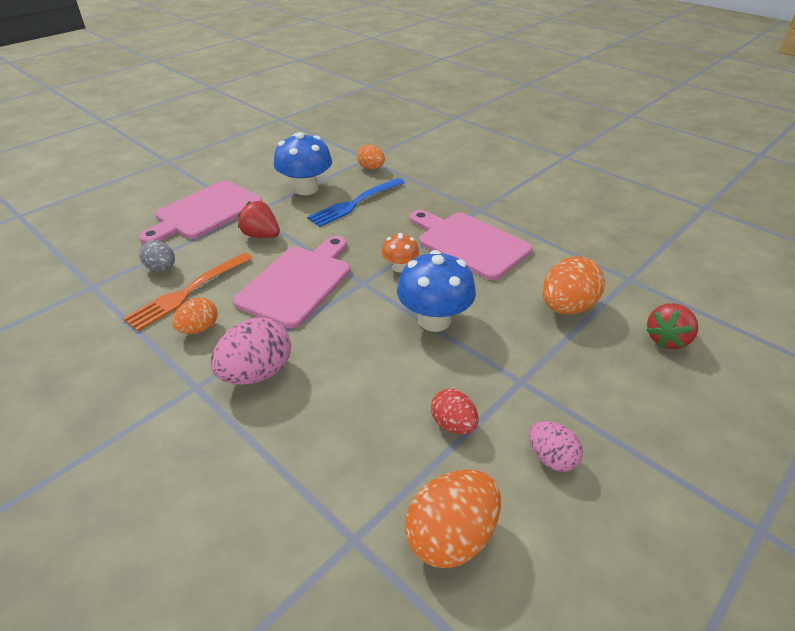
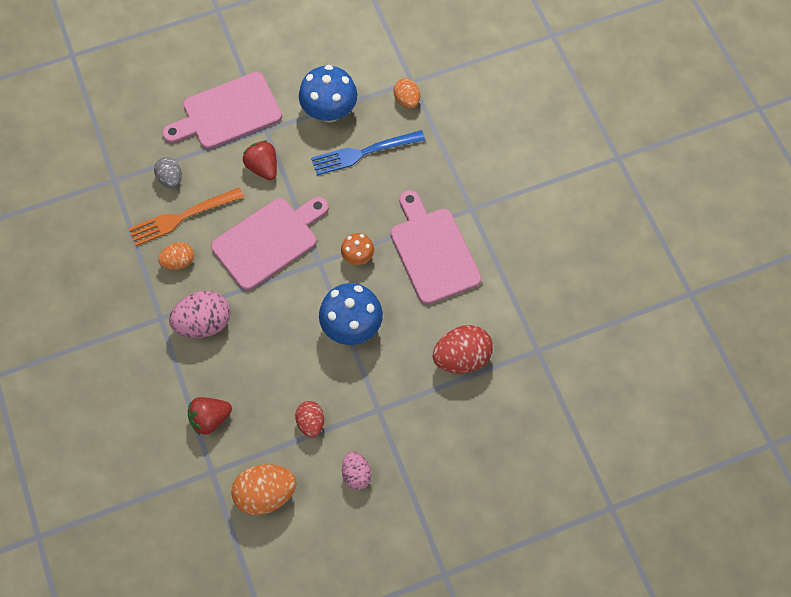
camera: 25 degrees right, 25 degrees up
orange egg [543,256,605,315] -> red egg [433,325,493,374]
red strawberry [646,303,698,349] -> red strawberry moved to [188,397,232,435]

